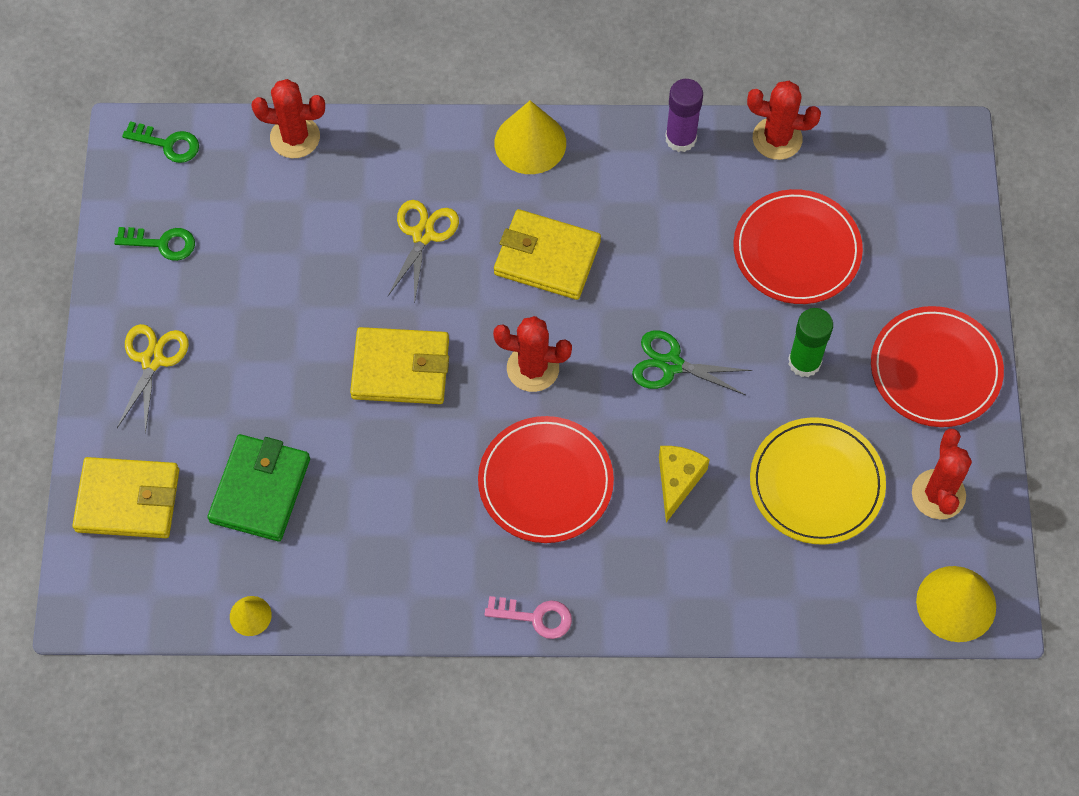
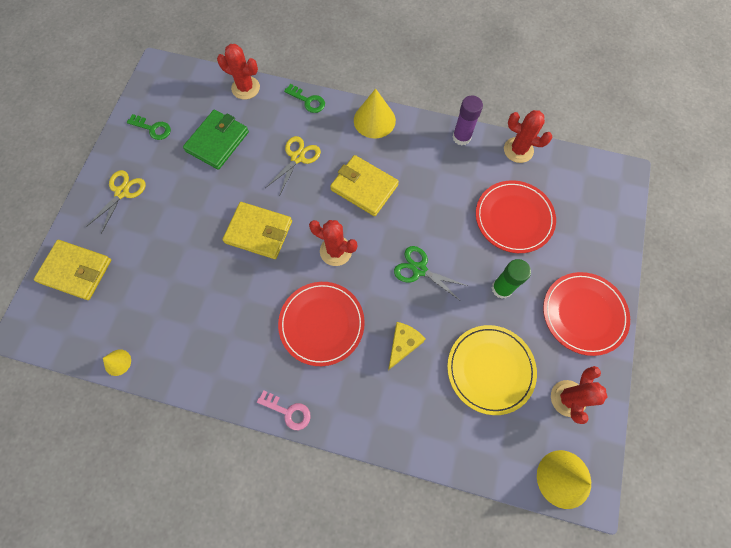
camera: 15 degrees right, 5 degrees up
green key [122,121,199,163] -> green key moved to [284,84,325,113]
green wallet [208,434,310,541] -> green wallet moved to [183,110,249,170]

